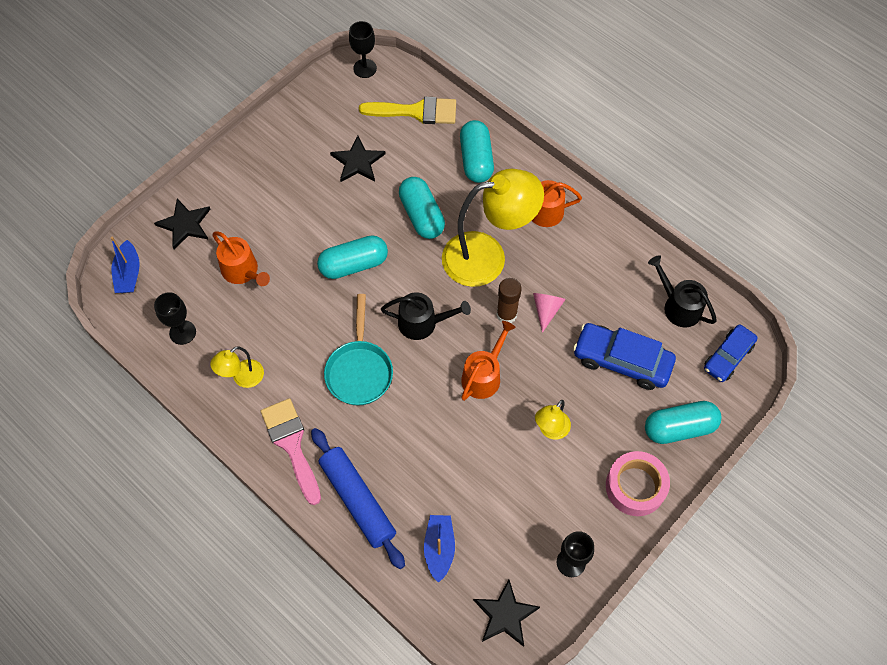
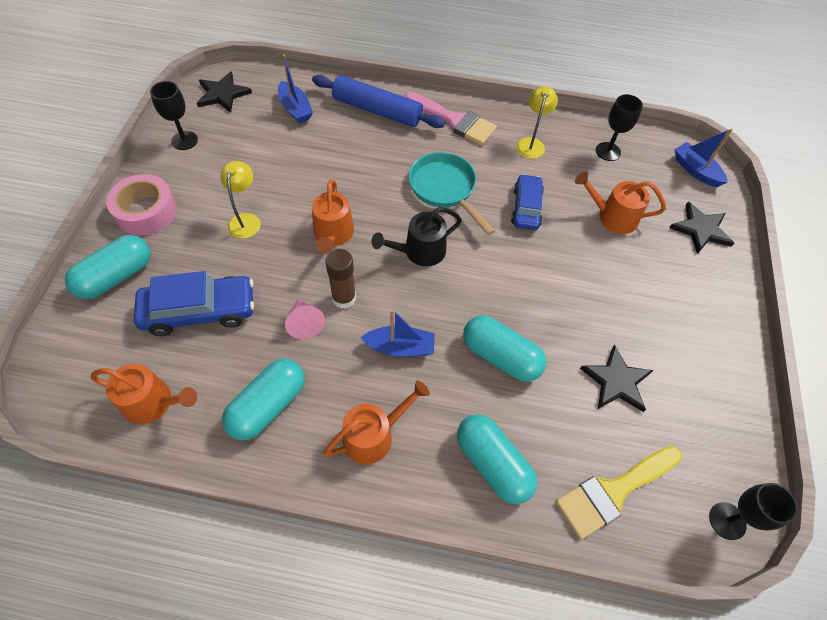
camera: 145 degrees right, 5 degrees down
turquoise capsule [317,235,388,279] -> turquoise capsule moved to [222,359,304,440]
yellow lamp [442,169,544,287] -> blue boat [360,309,435,357]
black watering can [648,255,717,327] -> orange watering can [91,363,197,424]
blue car [704,324,758,382] -> blue car moved to [511,174,544,230]

